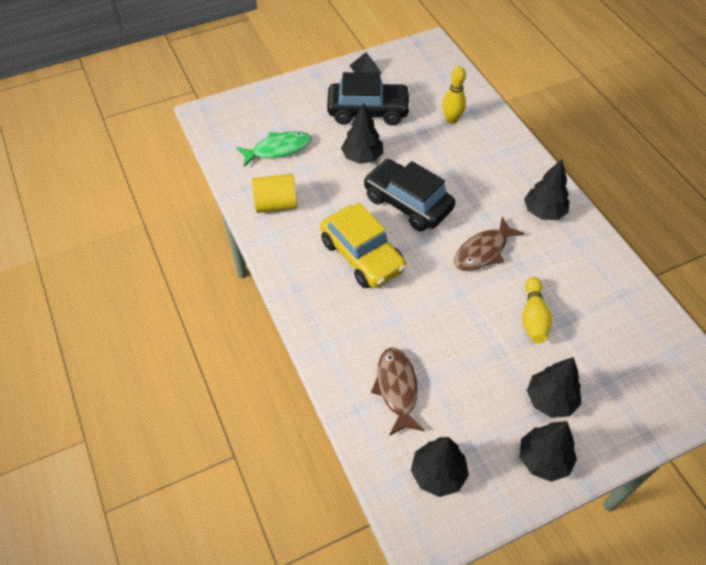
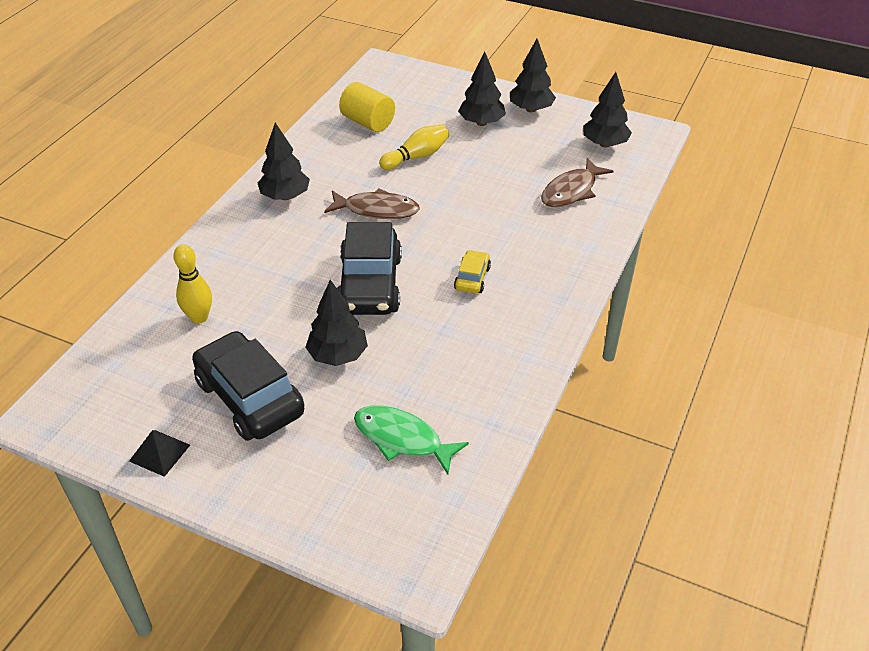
camera: 130 degrees left, 10 degrees down
yellow cylinder [252,174,297,213] -> yellow cylinder moved to [339,82,395,132]
yellow car [320,203,406,288] -> yellow car [454,250,491,294], size x0.48

